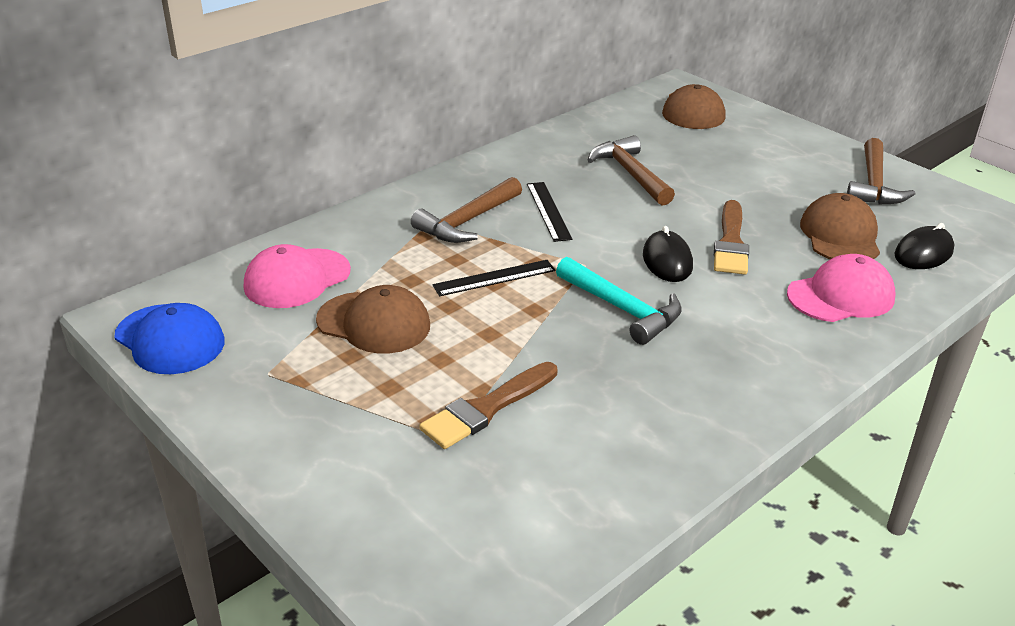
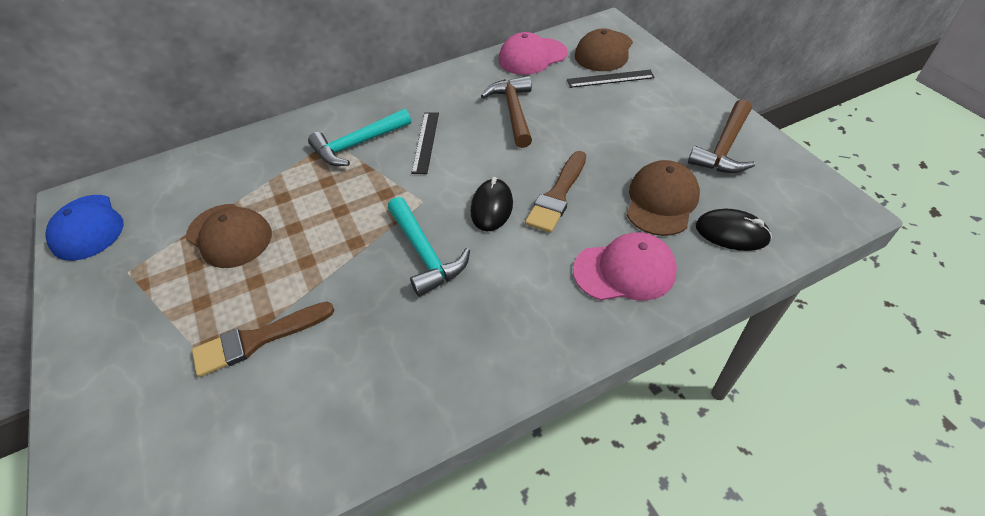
camera: 20 degrees right, 15 degrees up
pink cap [244,244,351,308] -> pink cap moved to [499,32,568,75]
brown hammer [411,177,522,243] -> turquoise hammer [308,108,411,166]
black ruler [433,260,555,296] -> black ruler moved to [567,70,655,88]
black mouse [894,223,954,269] -> black mouse turned 45 degrees clockwise [696,209,772,251]

